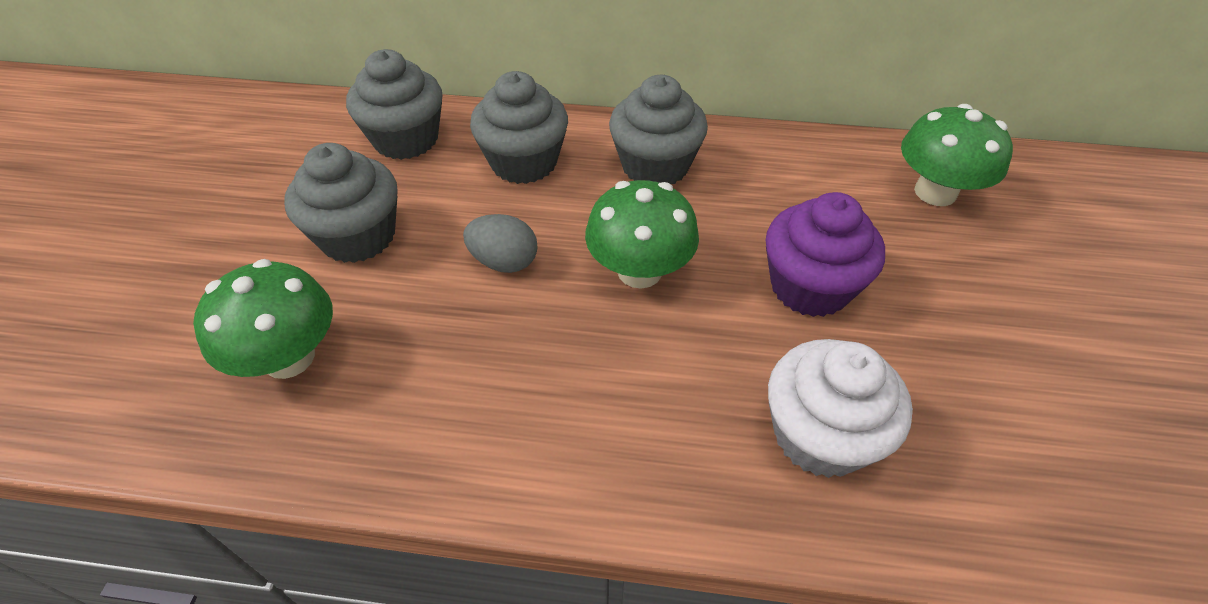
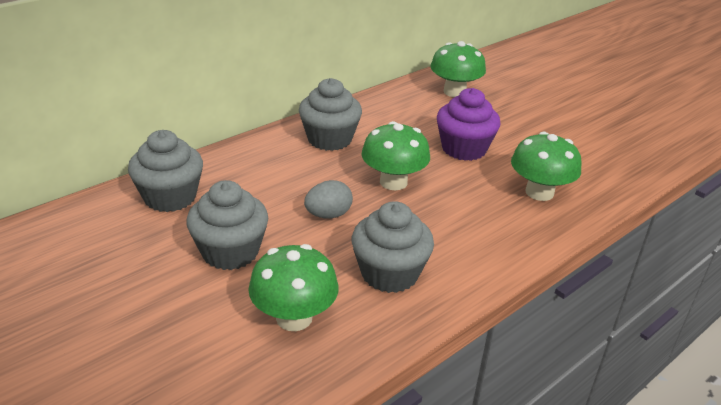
camera: 50 degrees left, 15 degrees down
grey cupcake [470,71,568,184] -> grey cupcake moved to [352,201,434,293]
white cupcake [768,339,913,478] -> green mushroom [511,132,581,201]

